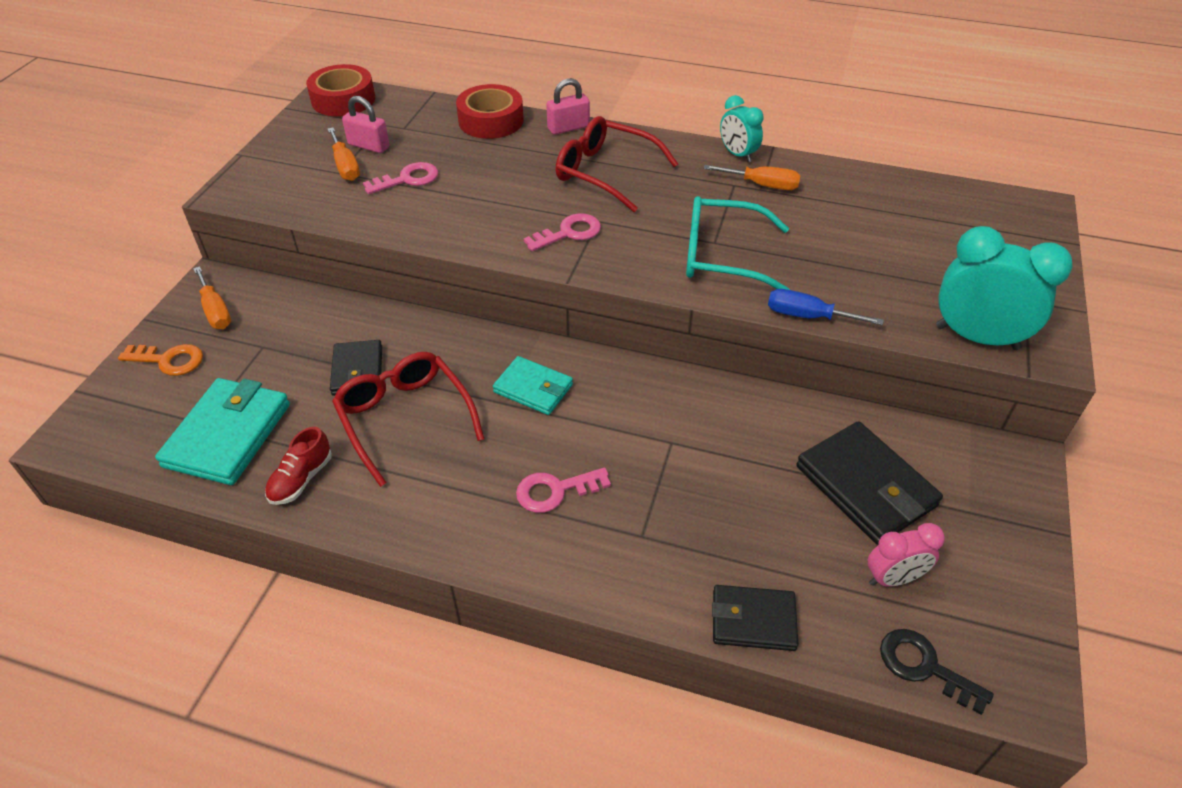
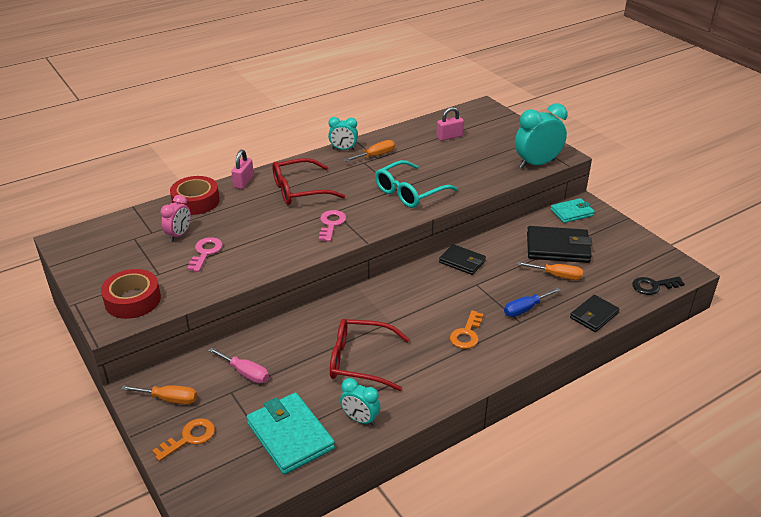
camera: 50 degrees left, 10 degrees down
red shoe [265,427,332,505] -> turquoise clock [340,378,380,426]
red tape [306,64,375,117] -> red tape moved to [101,269,161,319]
orange screwdriver [328,127,360,181] -> orange screwdriver moved to [517,262,583,280]
black wallet [330,340,382,396] -> black wallet moved to [439,244,486,275]
pink padlock [342,96,389,153] -> pink padlock moved to [437,107,464,141]
turquoise wallet [493,356,573,415] -> turquoise wallet moved to [550,198,595,223]
pink key [516,467,611,513] -> orange key [450,311,483,349]
blue screwdriver [768,289,884,325] -> blue screwdriver moved to [504,288,561,317]
pink clock [868,523,945,587] -> pink clock moved to [160,195,191,242]
none -> pink screwdriver [208,347,269,384]

